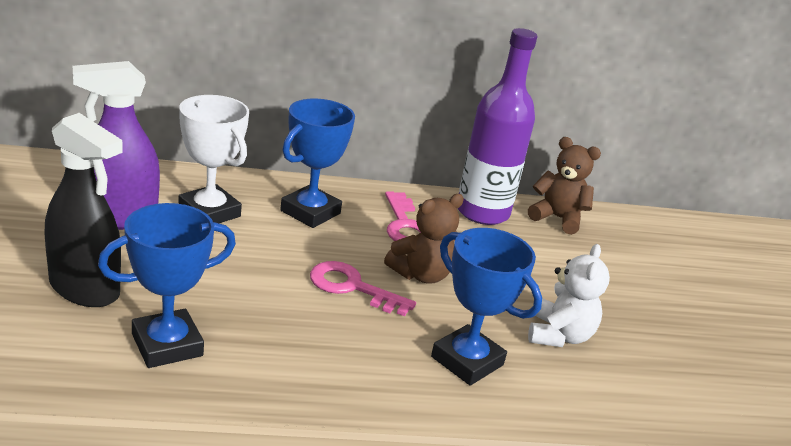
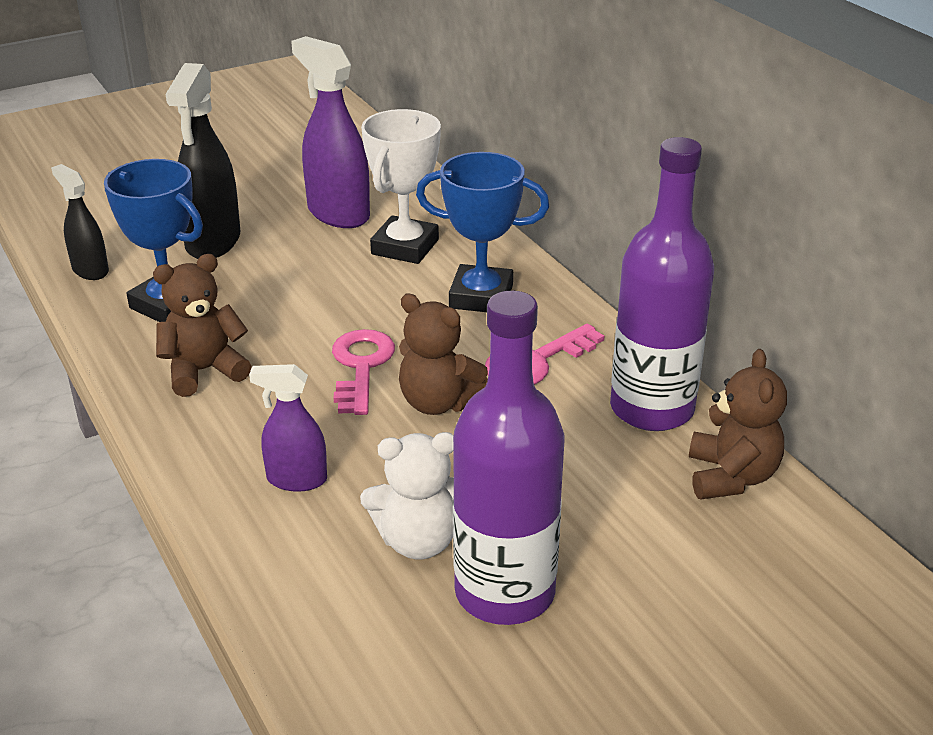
camera: 70 degrees right, 5 degrees up
blue trophy [431,228,542,386] -> purple spray bottle [249,364,327,492]
none -> black spray bottle [51,164,109,280]
none -> brown teddy bear [153,254,251,397]
none -> purple bottle [453,291,564,625]

